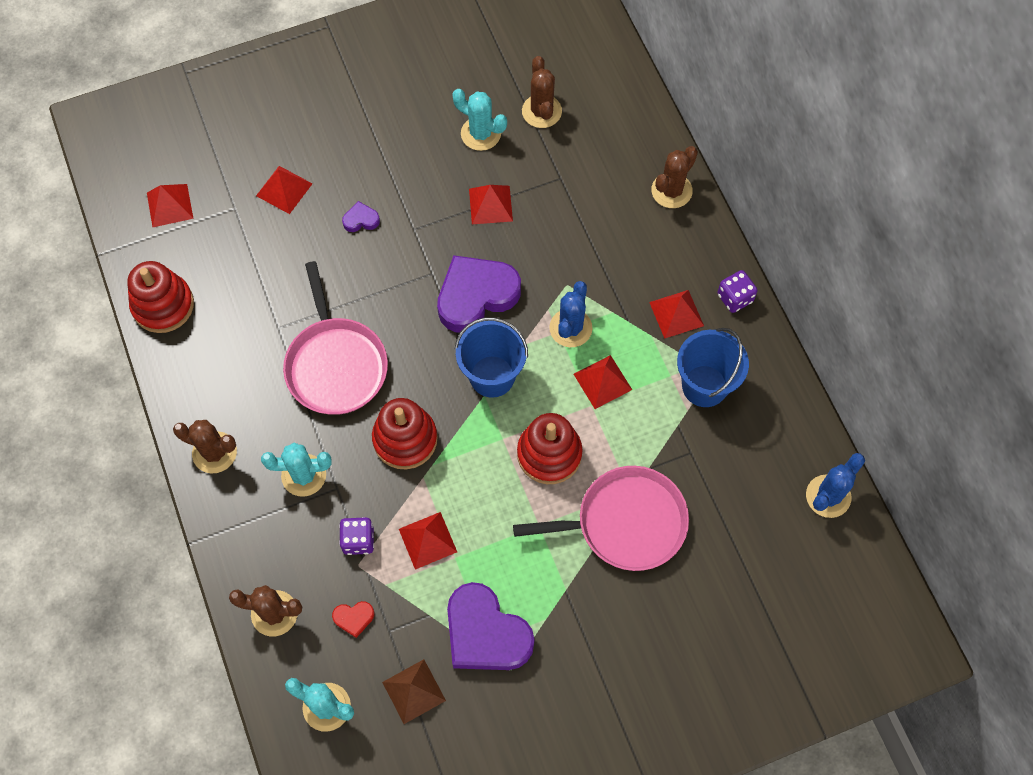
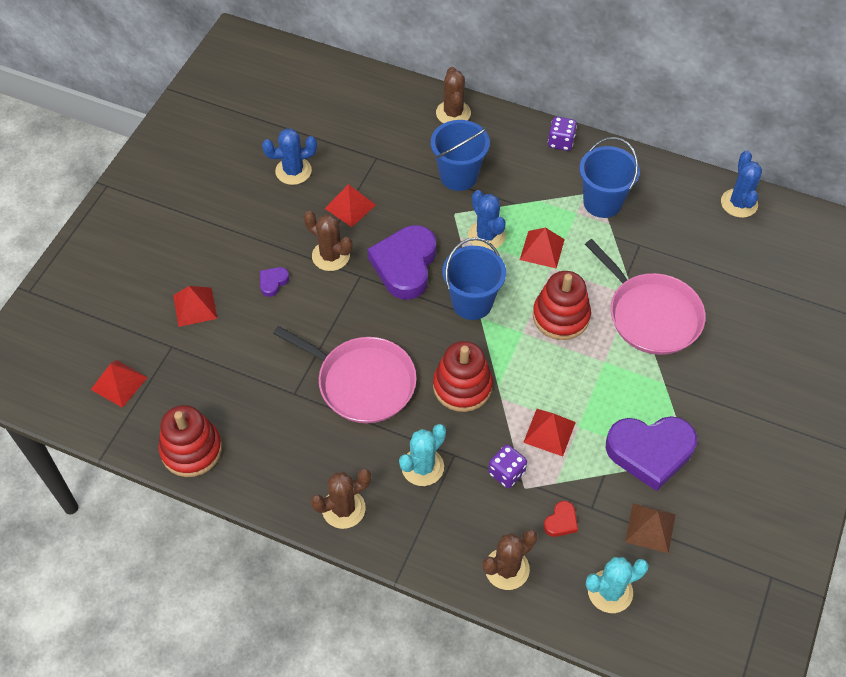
camera: 45 degrees left, 10 degrees down
turquoise cactus [452,89,507,151] -> blue cactus [262,128,317,185]
pink pan [513,466,689,571] -> pink pan turned 105 degrees clockwise [585,239,706,355]
brown cactus [522,56,562,128] -> brown cactus moved to [304,211,353,271]
red pyramid [649,290,704,339] -> none
none -> blue bucket [431,120,490,191]

